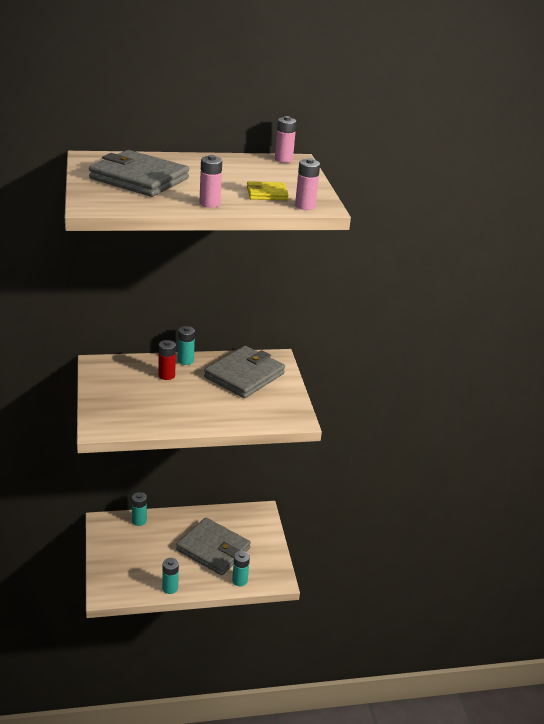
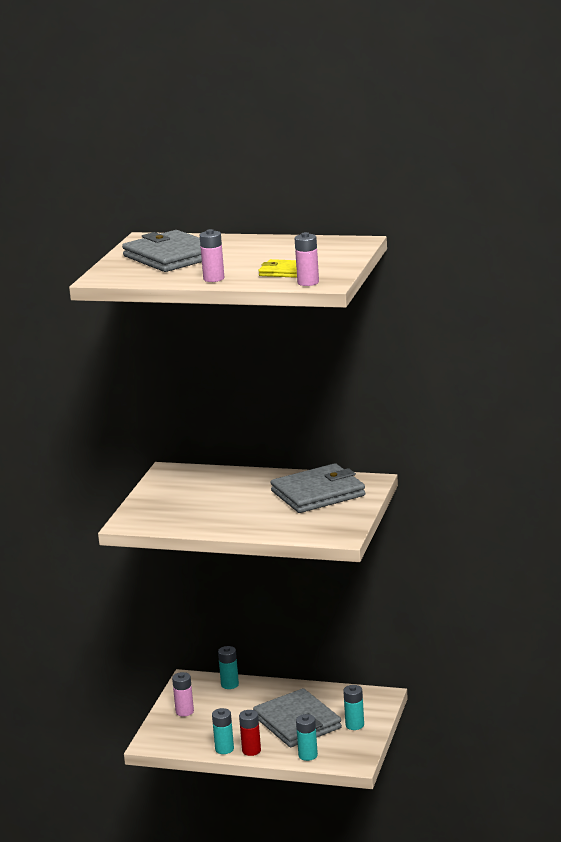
camera: 30 degrees right, 10 degrees down
red battery [158,340,176,380] -> red battery moved to [239,710,261,756]
turquoise battery [178,326,195,365] -> turquoise battery moved to [343,685,364,730]
pink battery [275,116,296,163] -> pink battery moved to [172,672,194,717]

